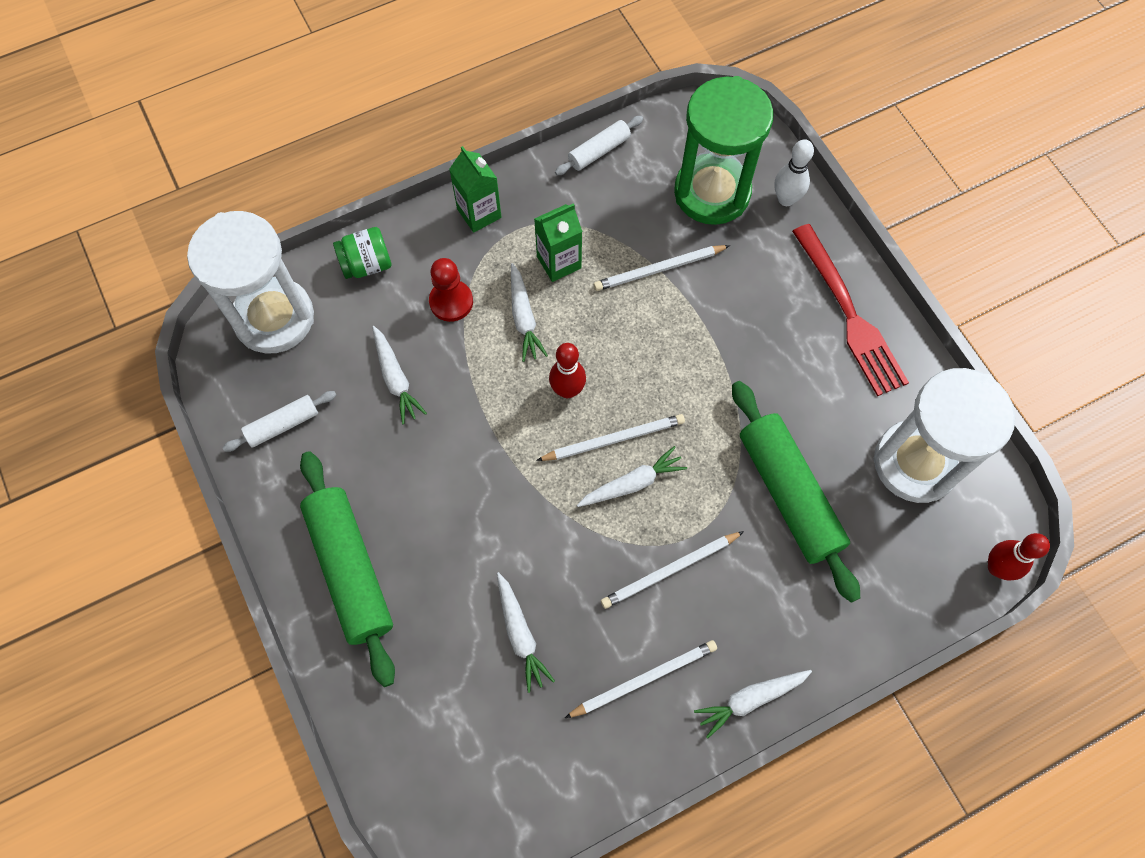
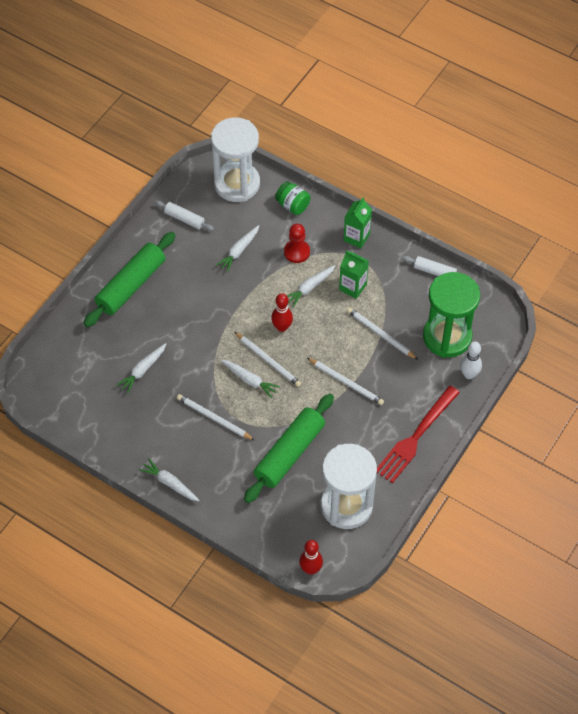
camera: 60 degrees right, 10 degrees down
white pencil [565,640,717,718] -> white pencil moved to [307,358,384,405]

